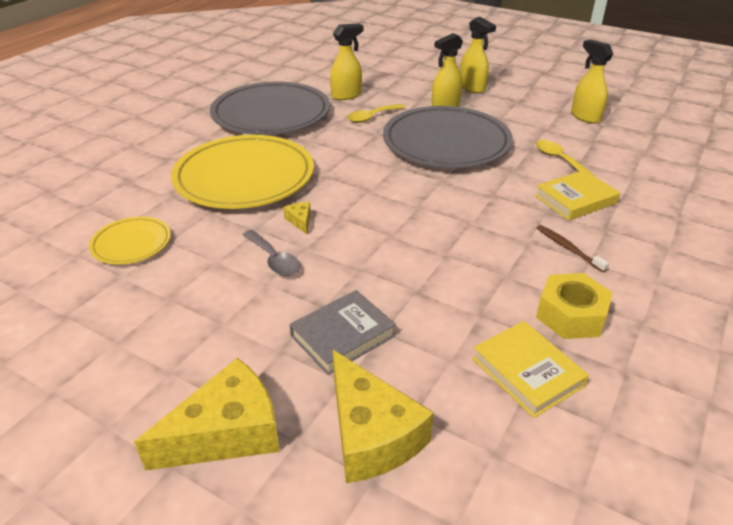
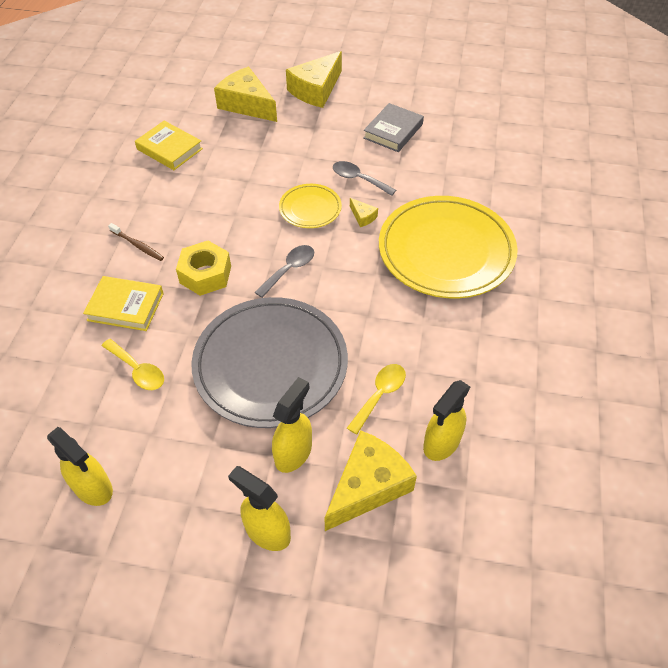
camera: 160 degrees right, 15 degrees up
yellow plate [89,217,171,264] -> yellow plate moved to [279,184,342,228]
grey plate [210,82,330,135] -> none
grey book [290,290,396,375] -> grey book moved to [363,103,424,152]
yellow book [535,170,620,221] -> yellow book turned 60 degrees clockwise [83,276,164,331]
yellow nut [536,273,613,339] -> yellow nut moved to [176,241,231,296]
none -> grey spoon [255,245,314,298]
none -> yellow cheese [325,430,417,531]

